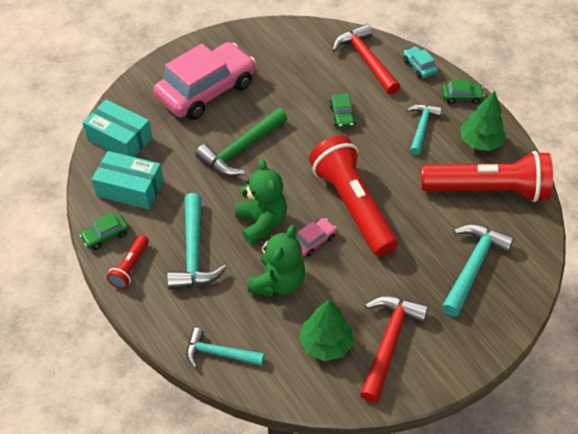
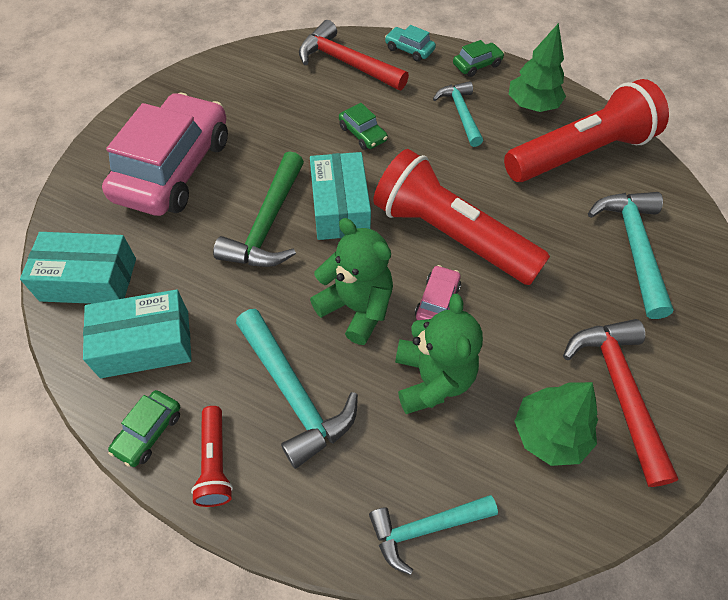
camera: 30 degrees left, 5 degrees up
none -> turquoise box [310,152,371,240]

